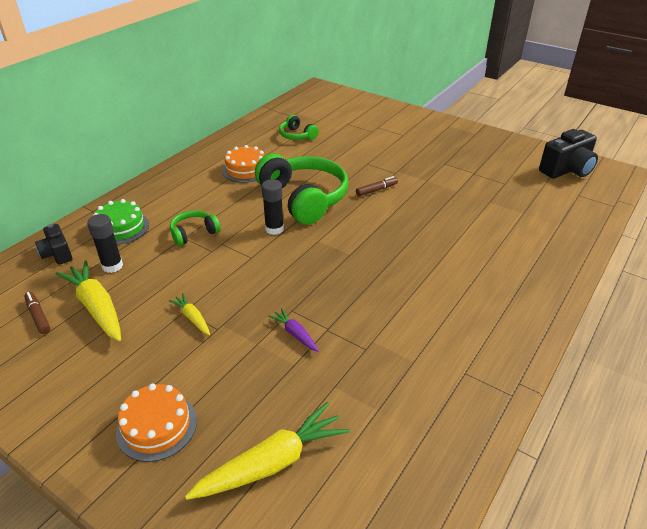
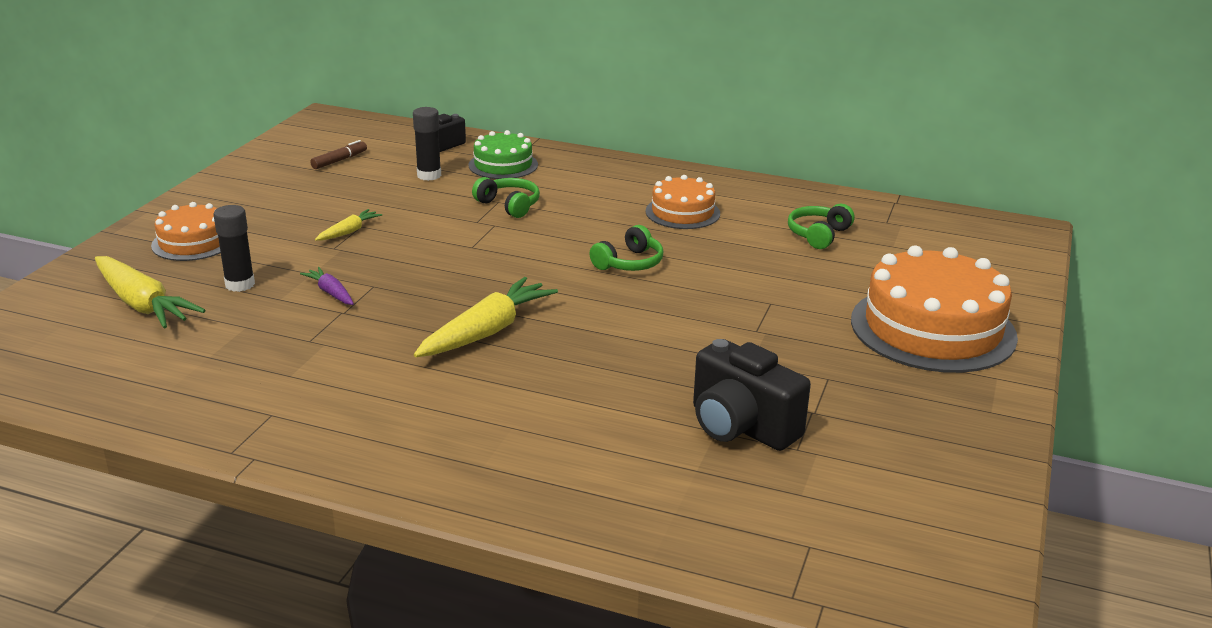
camera: 75 degrees right, 10 degrees down
yellow carrot [56,260,121,341] -> yellow carrot moved to [414,277,558,357]
green headphones [255,154,348,225] -> green headphones [589,225,664,271], size x0.48
black glue stick [261,179,284,235] -> black glue stick moved to [213,205,255,292]
purple carrot [268,308,319,352] -> purple carrot turned 75 degrees counterclockwise [300,267,354,305]
brown marker [356,176,398,196] -> none
black camera [539,129,598,178] -> black camera moved to [693,339,811,451]
none -> orange cake [851,246,1018,373]

